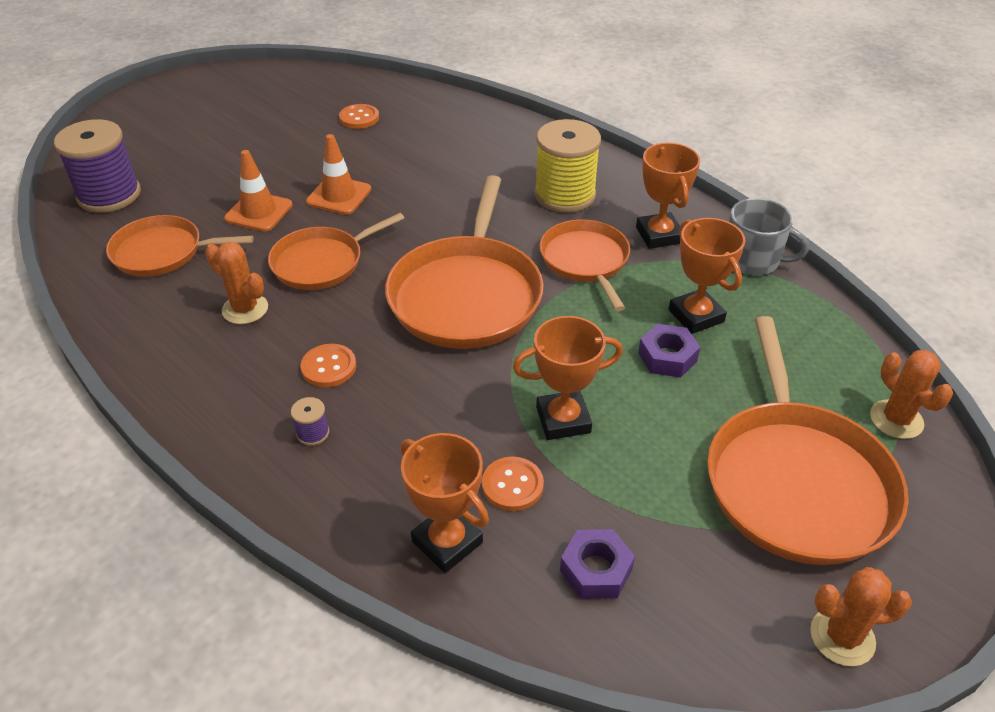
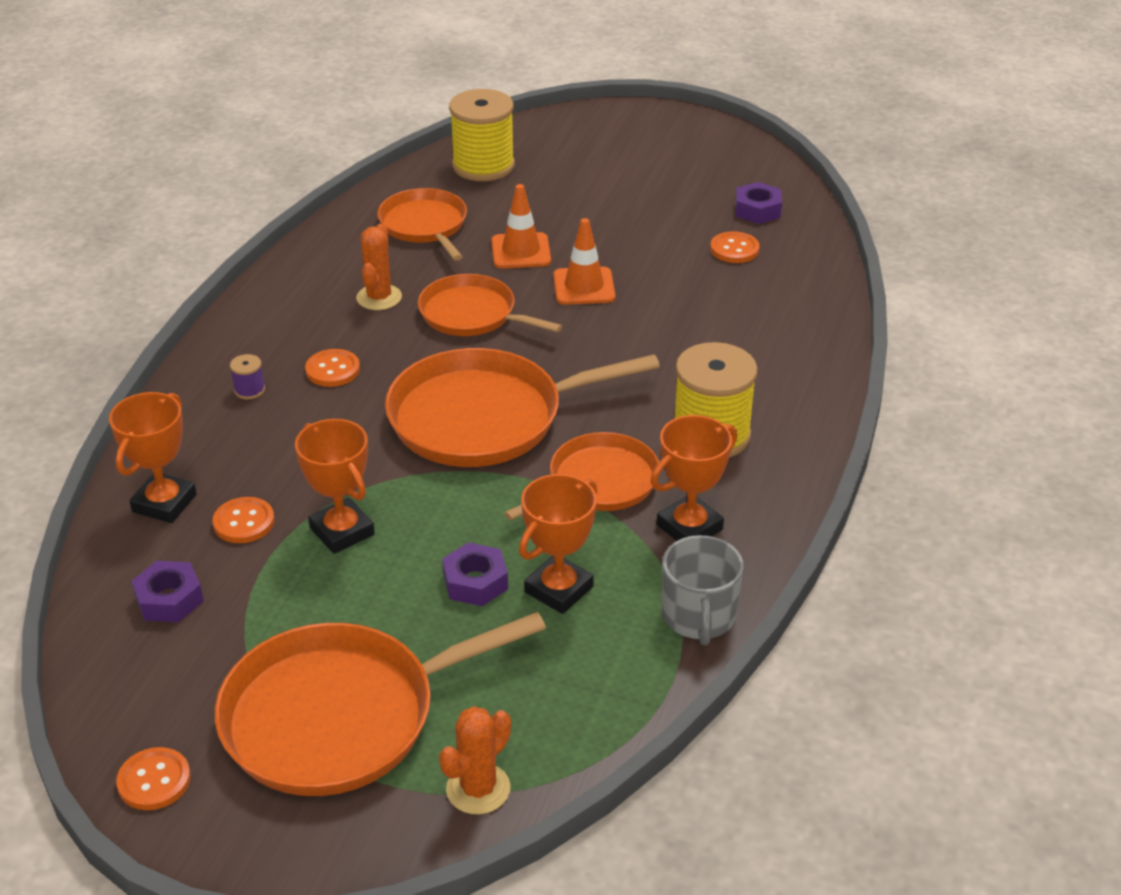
camera: 65 degrees right, 5 degrees down
purple spool [54,119,141,213] -> yellow spool [449,89,515,181]
orange cactus [810,567,912,666] -> orange button [116,747,191,810]
none -> purple nut [735,182,782,224]

